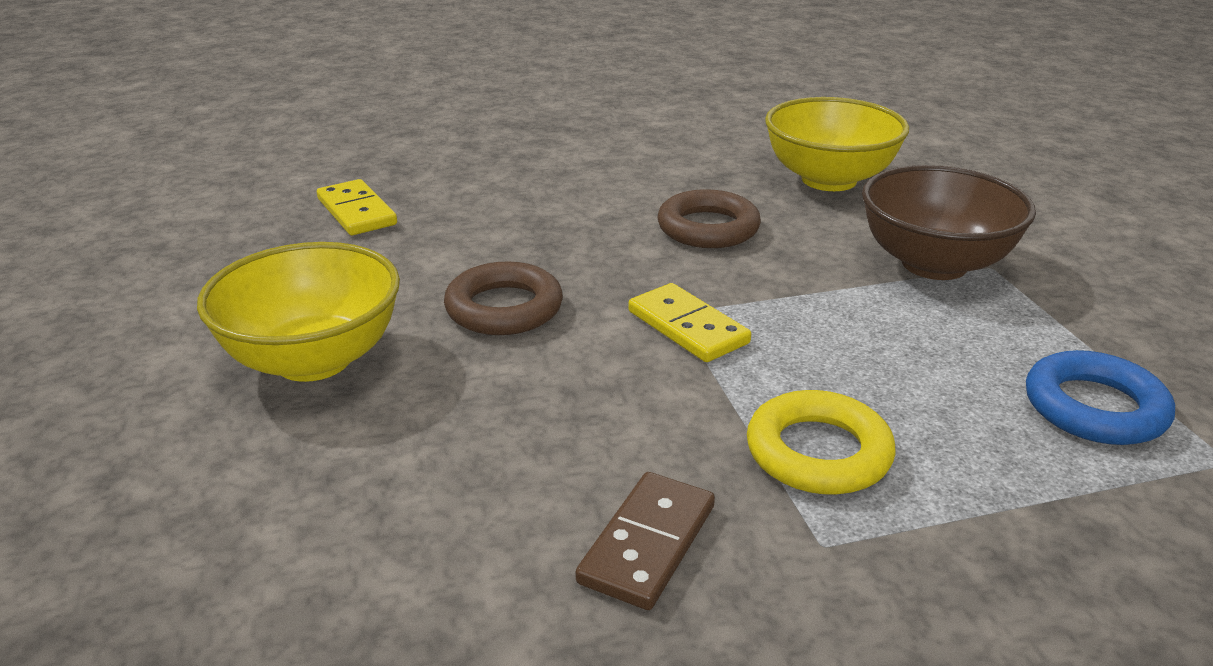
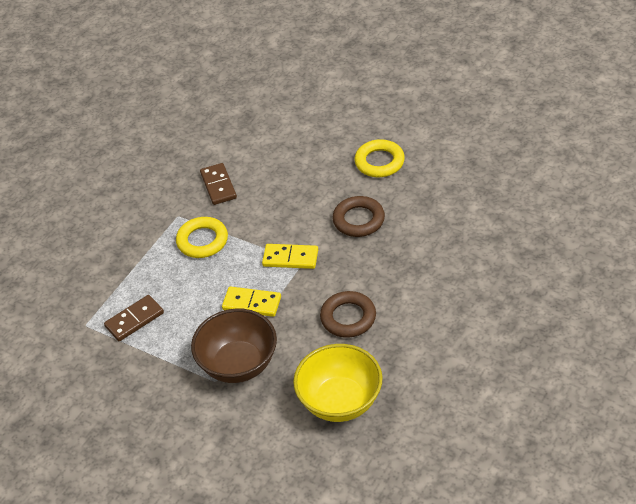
camera: 140 degrees right, 15 degrees up
yellow bowl [197,242,400,382] -> yellow ring [355,139,405,177]
yellow domino [317,179,397,235] -> yellow domino moved to [222,286,281,317]
blue ring [1026,350,1175,445] -> brown domino [104,295,164,341]

